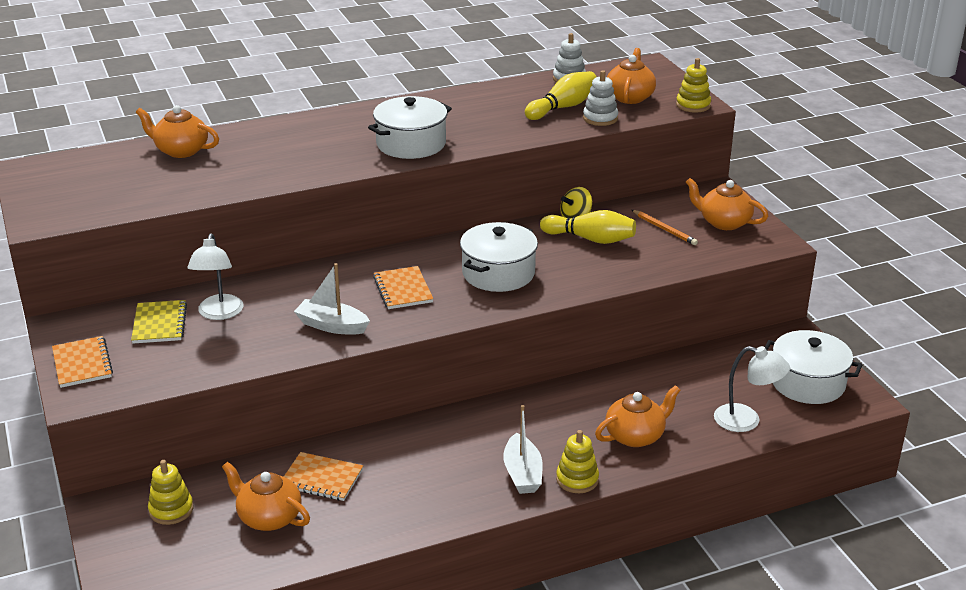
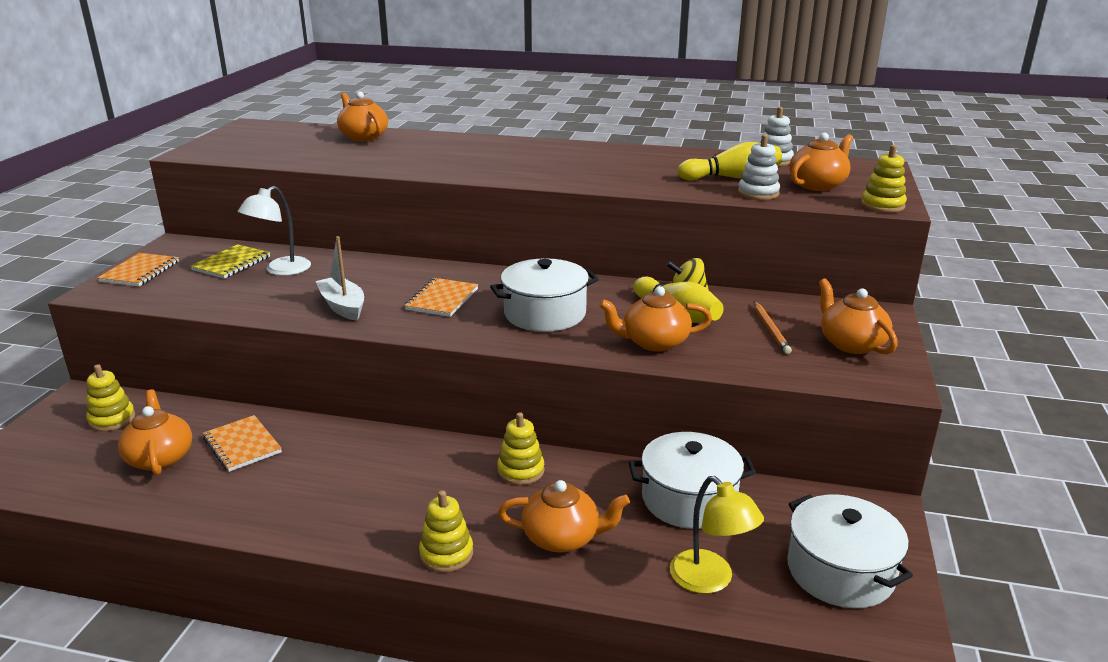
camera: 35 degrees right, 5 degrees down
white pot [368,96,452,159] -> white pot moved to [629,432,756,529]
white boat [503,405,542,494] -> none
white lamp [714,346,790,432] -> yellow lamp [670,476,764,594]
none -> yellow stacking toy [497,412,545,485]
none -> orange teapot [599,286,712,352]

